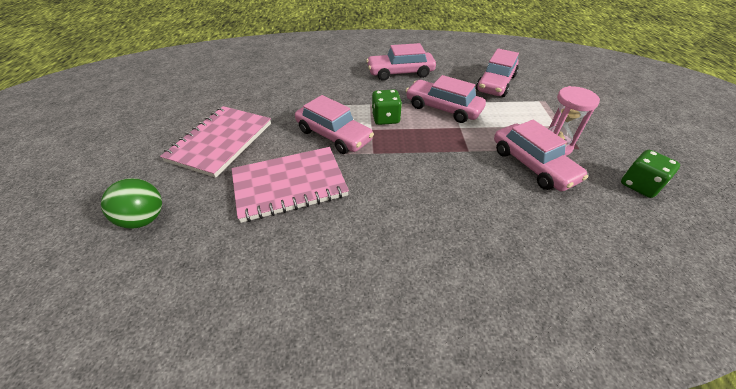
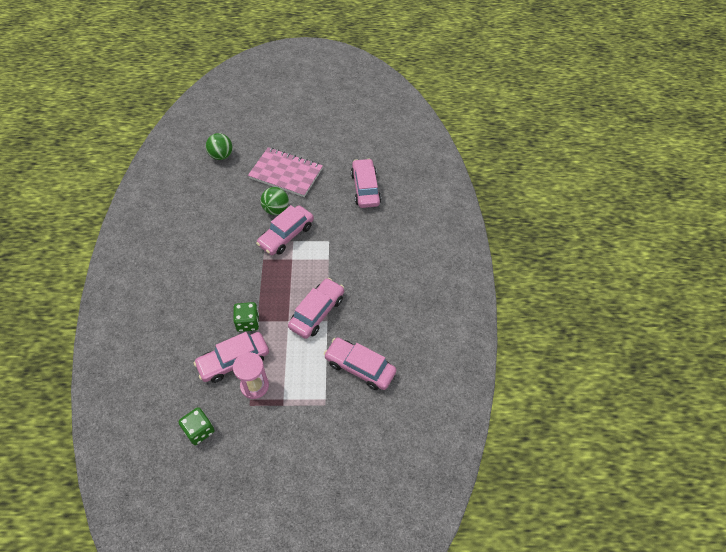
camera: 90 degrees right, 10 degrees up
pink notebook [231,147,349,223] -> none
pink car [366,43,436,81] -> pink car moved to [351,158,381,208]
green dice [372,89,402,125] -> green dice moved to [233,302,259,332]
none -> green ball [261,187,289,215]

